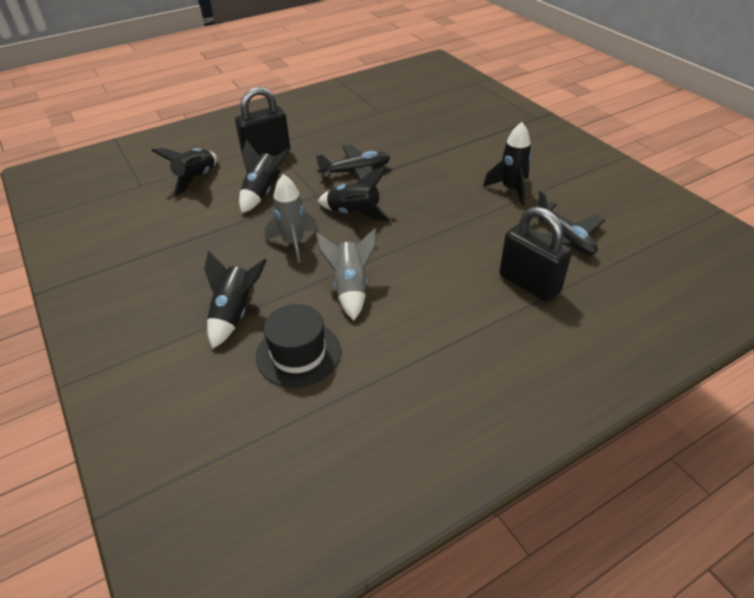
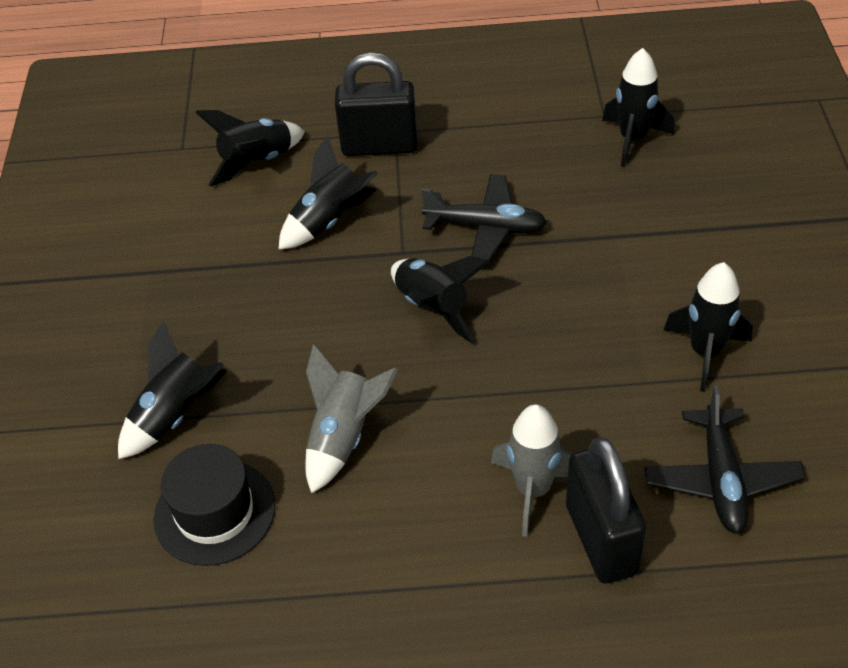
camera: 30 degrees right, 5 degrees up
grey rocket [264,174,318,263] -> grey rocket moved to [491,404,572,537]
none -> black rocket [602,48,675,167]

